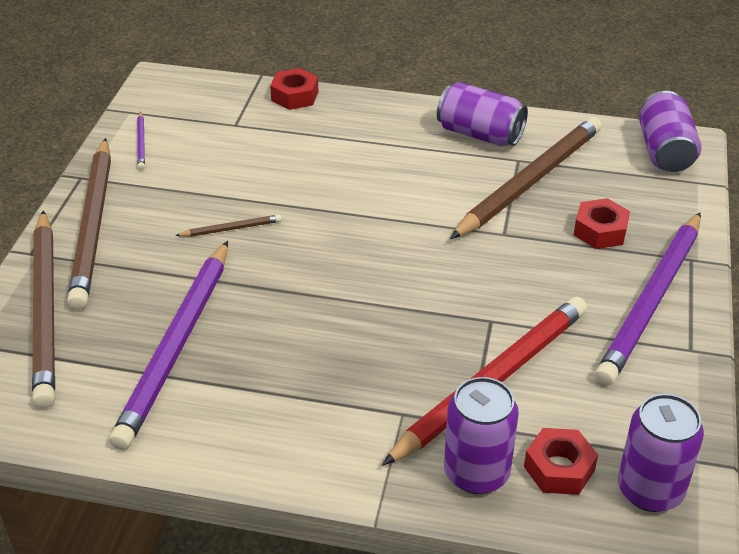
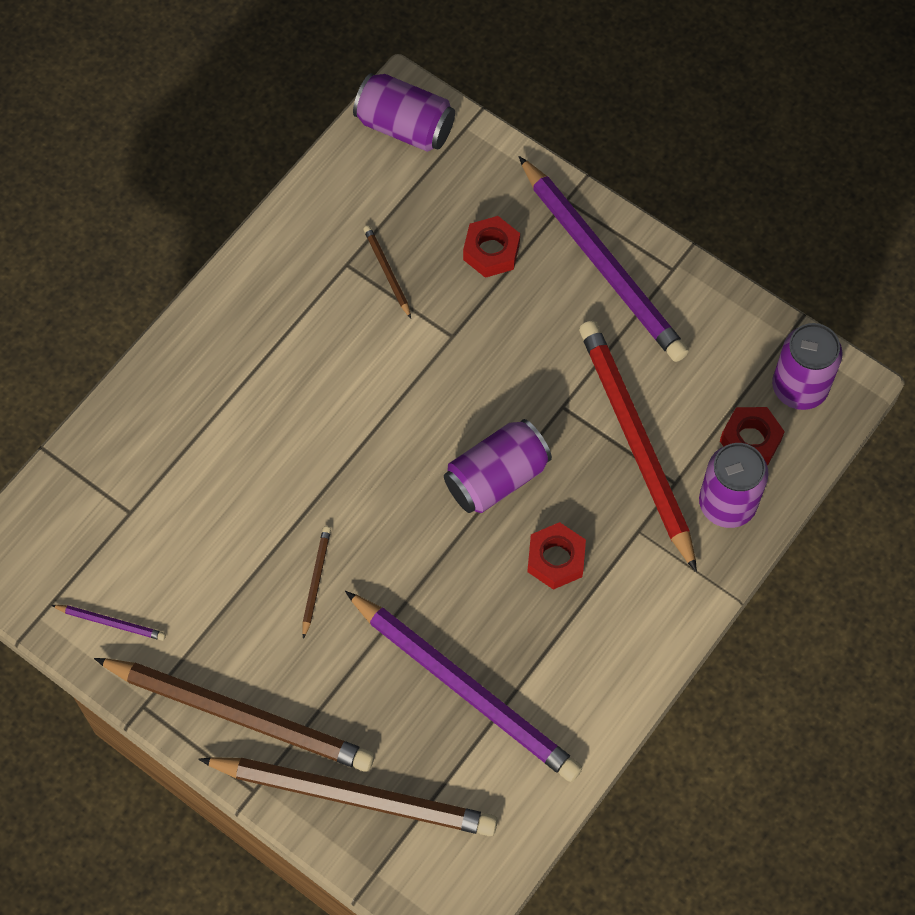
camera: 65 degrees left, 25 degrees up
red nut [270,68,318,110] -> red nut moved to [527,522,586,590]
purple can [437,82,528,146] -> purple can moved to [444,419,552,513]
brown pencil [450,117,602,239] -> brown pencil [363,226,411,318], size x0.41

